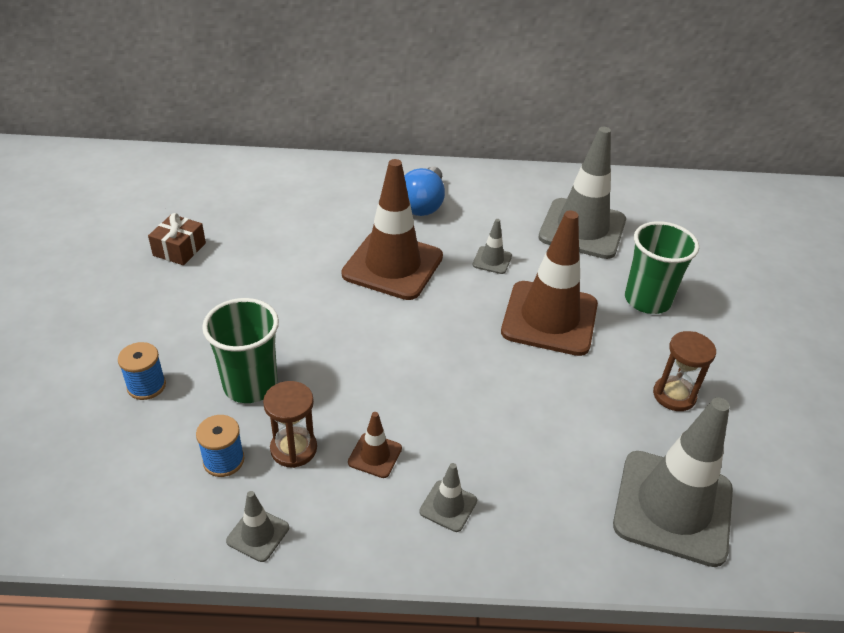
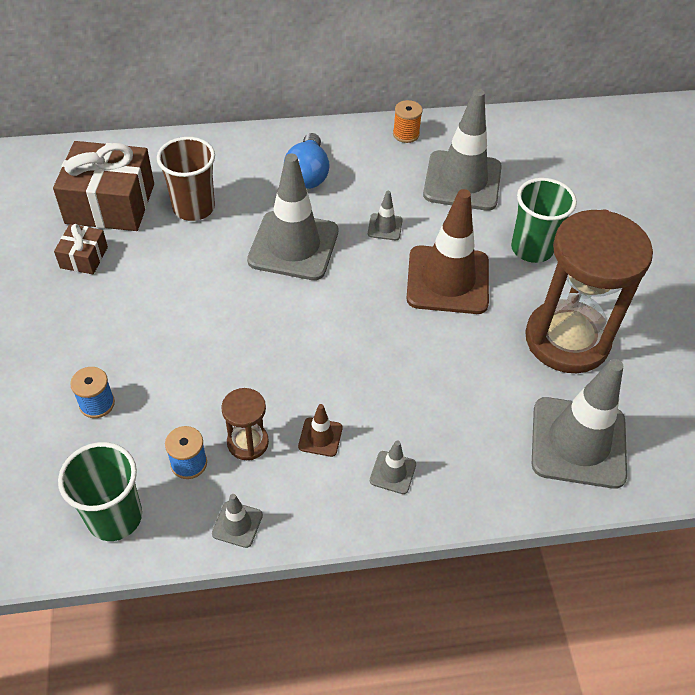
camera: 10 degrees left, 10 degrees up
green cup [202,298,279,403] -> green cup moved to [58,442,142,541]
brown traffic cone [341,159,443,300] -> grey traffic cone [247,153,339,280]
brown hourglass [653,331,716,411] -> brown hourglass [525,209,653,373], size x2.26
none -> brown gift [53,141,154,231]
none -> brown cup [157,137,215,221]
none -> orange spool [393,100,423,143]

